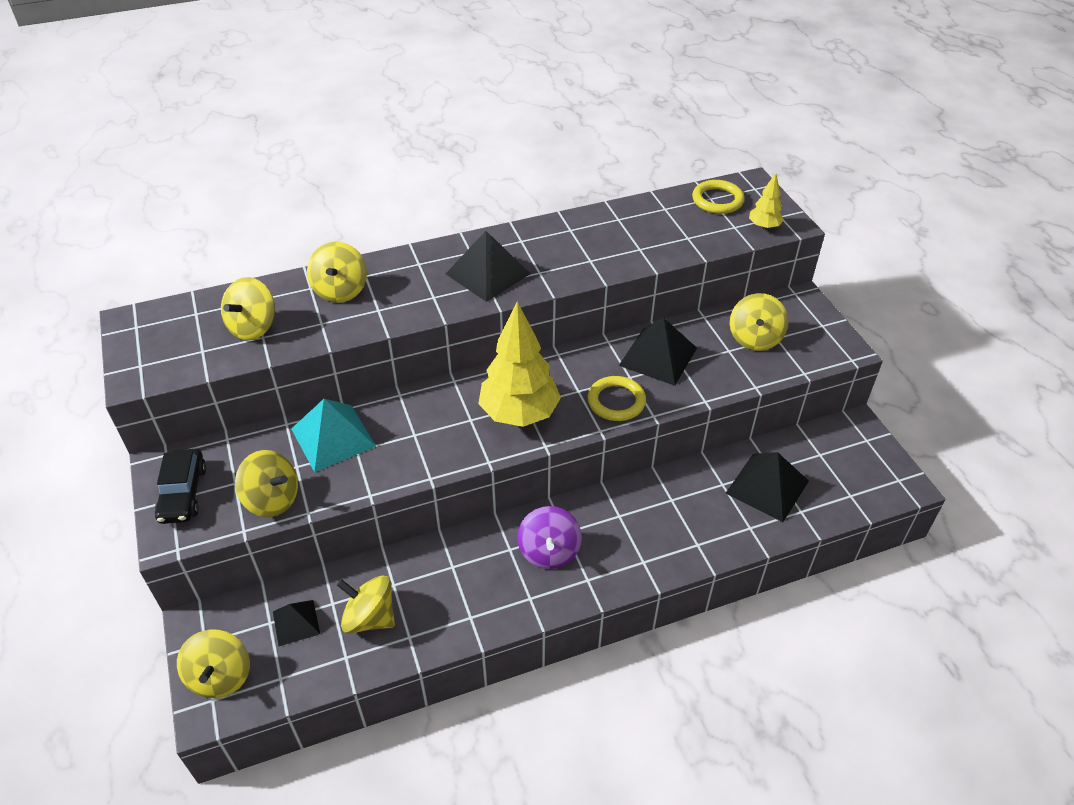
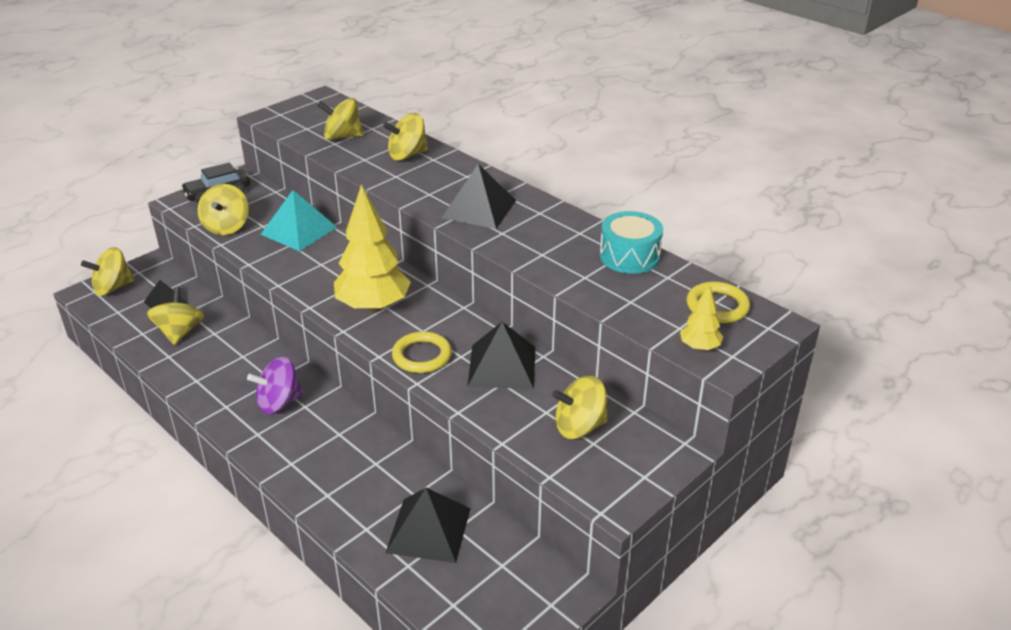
camera: 65 degrees right, 10 degrees down
none -> turquoise drum [600,211,663,274]

